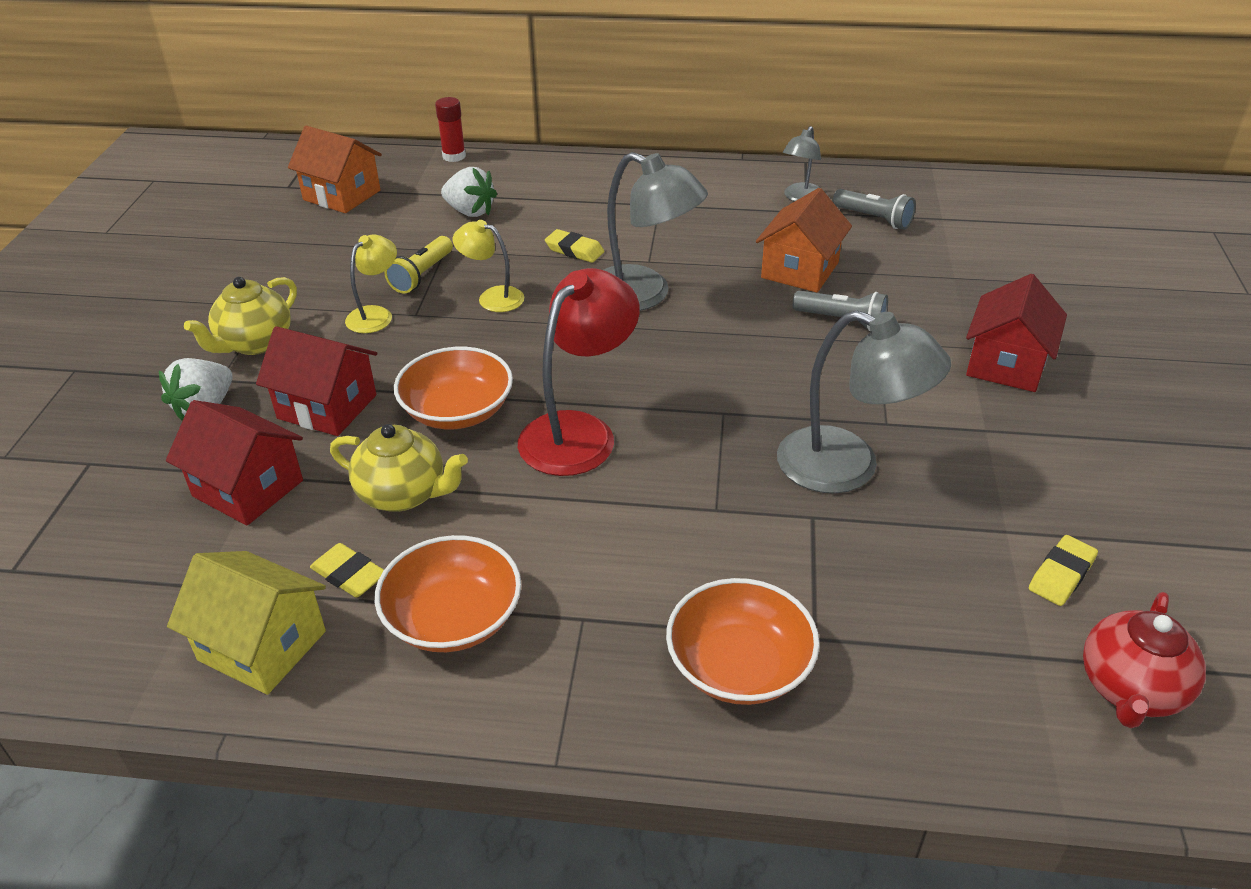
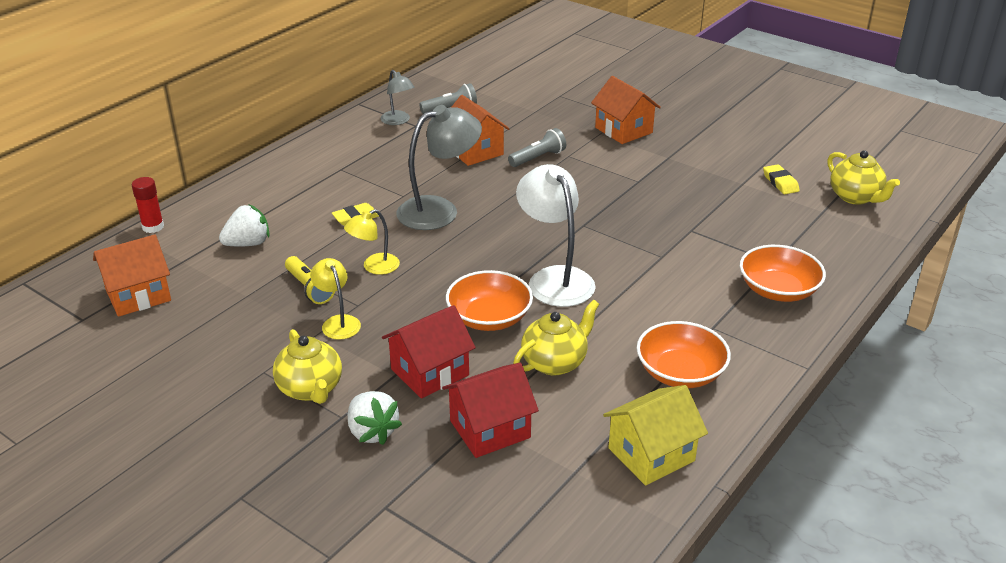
camera: 60 degrees left, 5 degrees down
yellow eraser [310,543,384,598] -> none
red lamp [518,268,640,476] -> white lamp [516,164,596,307]
grey lamp [777,310,951,493] -> none
red house [966,274,1067,392] -> orange house [591,76,661,144]
red teapot [1083,592,1206,728] -> yellow teapot [828,150,900,205]

